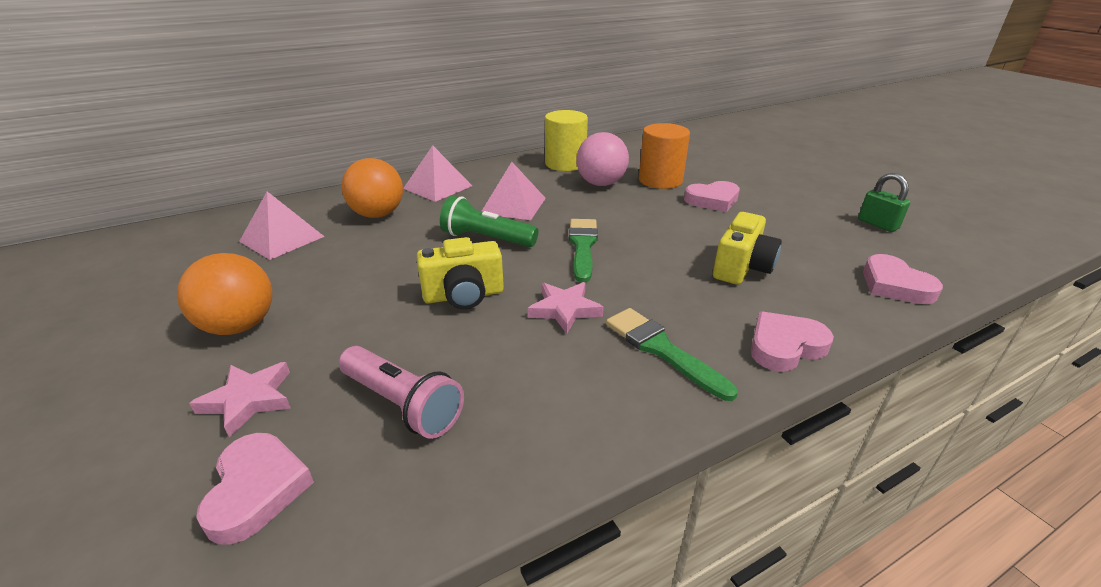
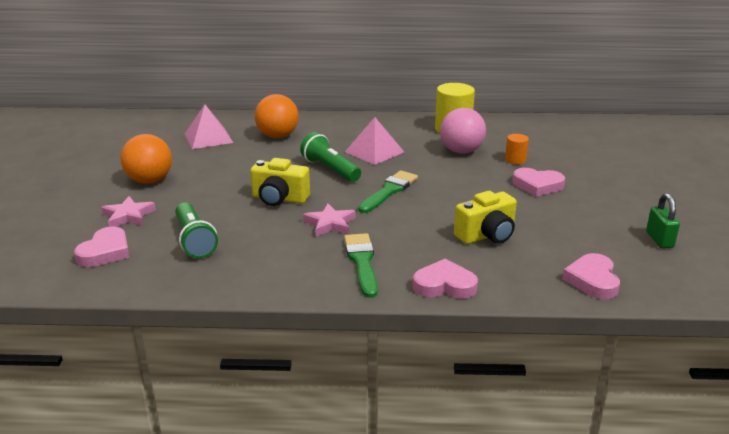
camera: 30 degrees right, 5 degrees down
pink flashlight [339,346,464,439] -> green flashlight [175,202,218,258]
pink pyramid [403,145,472,202] -> none
orange cylinder [639,123,690,189] -> orange cylinder [505,134,529,164], size x0.52

